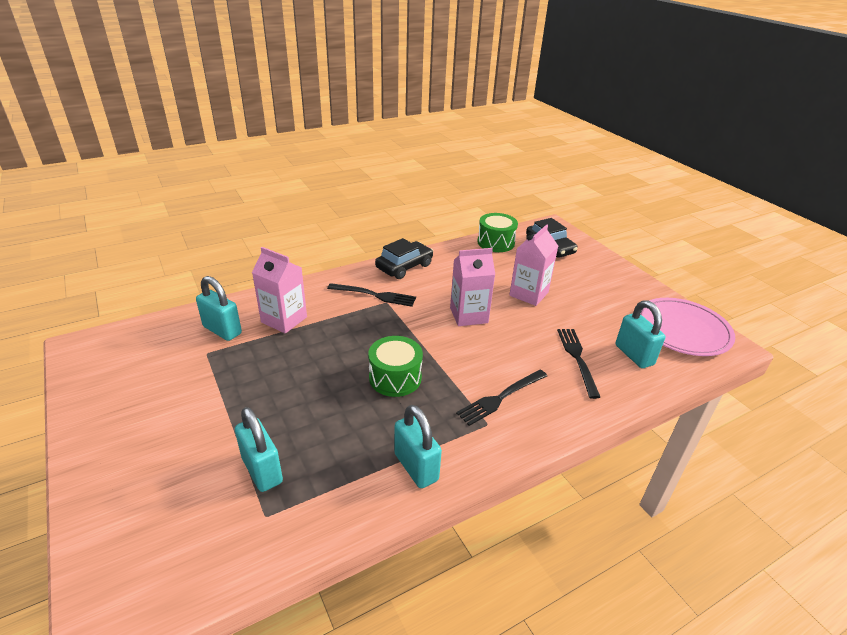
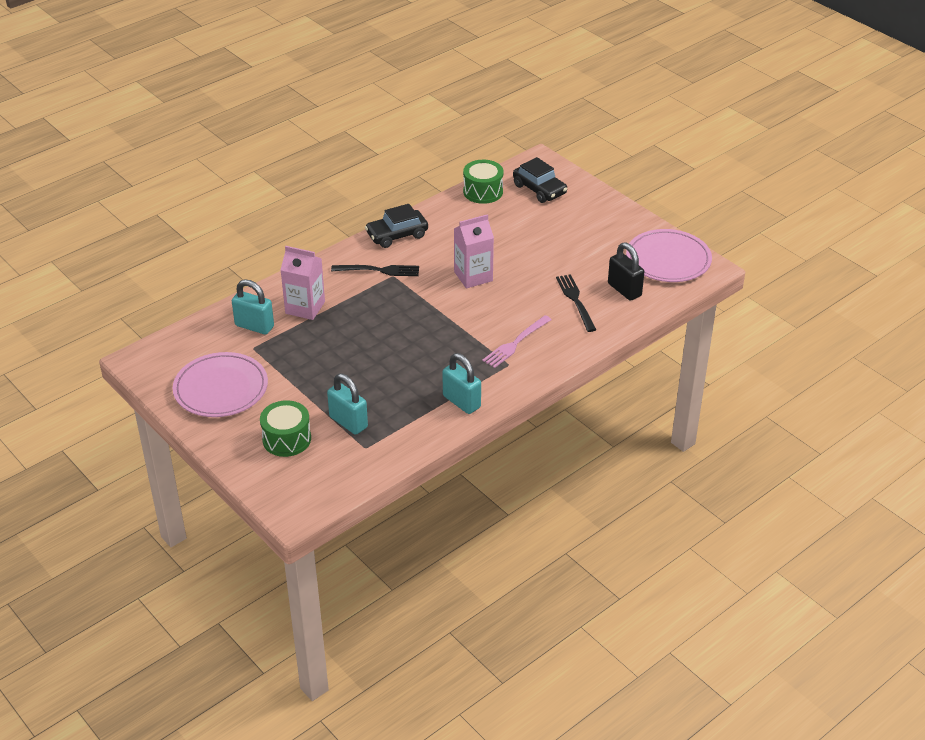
camera: 10 degrees left, 5 degrees up
green drum [368,336,423,397] -> green drum moved to [260,400,311,457]
black car [375,238,433,279] -> black car turned 150 degrees counterclockwise [365,204,428,248]
black fork [456,370,547,426] -> pink fork [482,315,552,368]
pink carton [509,224,558,306] -> none
turquoise padlock [615,300,666,368] -> black padlock [608,242,644,301]
none -> pink plate [173,352,268,417]

